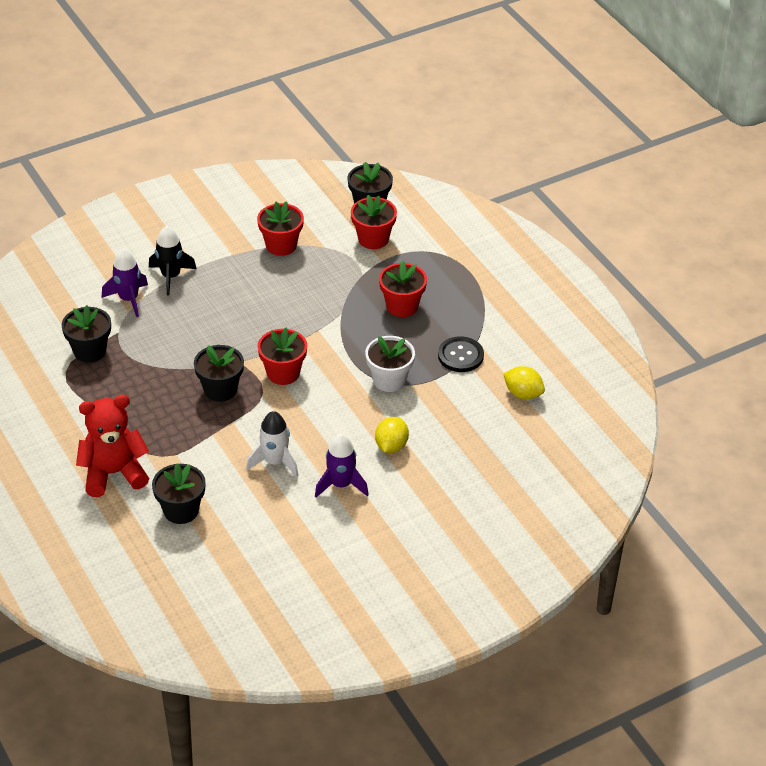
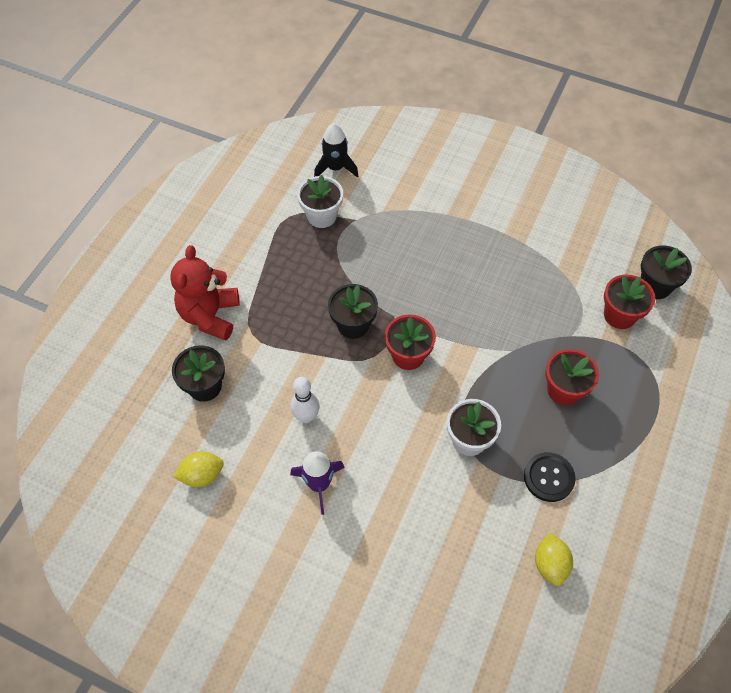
camera: 55 degrees right, 15 degrees up
black flower pot [62,305,111,363] -> white flower pot [297,175,343,228]
red teddy bear [76,395,149,497] -> red teddy bear turned 120 degrees counterclockwise [170,245,240,341]
purple rocket [102,249,148,317] -> none
black rocket [149,226,196,295] -> black rocket moved to [314,124,358,178]
white rocket [246,411,299,477] -> white bowling pin [291,377,319,423]
red flower pot [257,201,304,256] -> none
yellow lemon [375,417,409,453] -> yellow lemon moved to [174,451,224,487]

